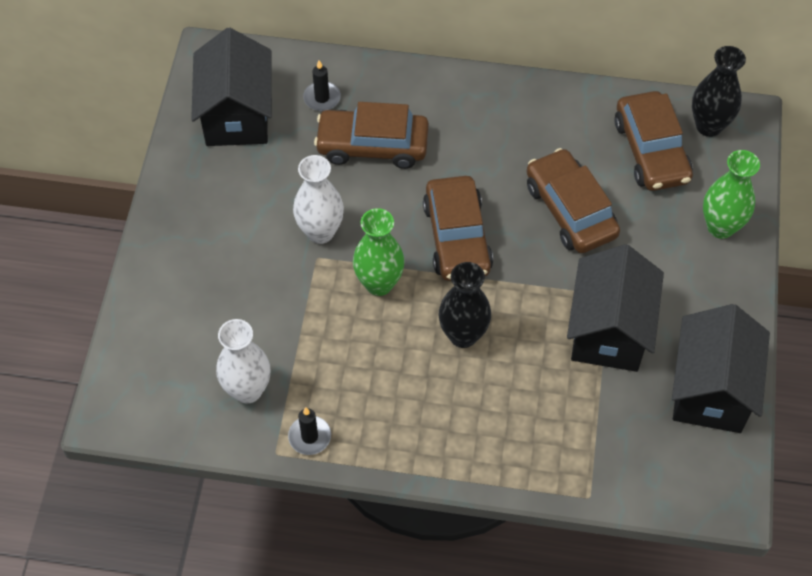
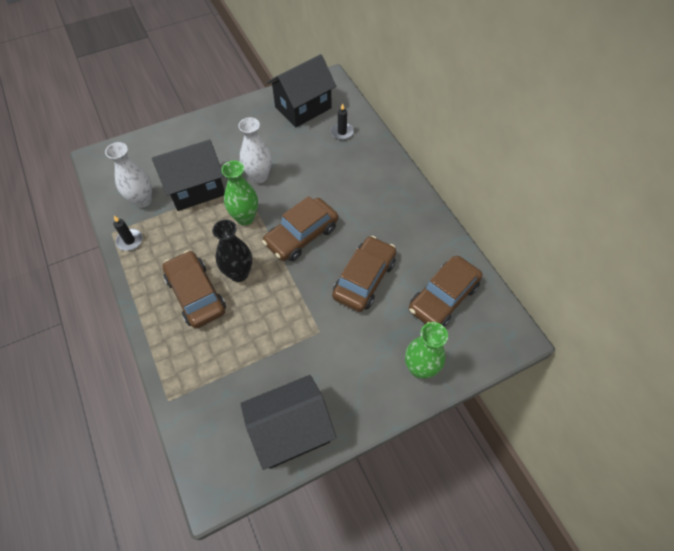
camera: 55 degrees right, 0 degrees up
brown car [314,102,429,169] -> brown car moved to [163,250,226,328]
black house [567,244,664,372] -> black house moved to [152,140,225,211]
black vase [692,46,746,137] -> none

